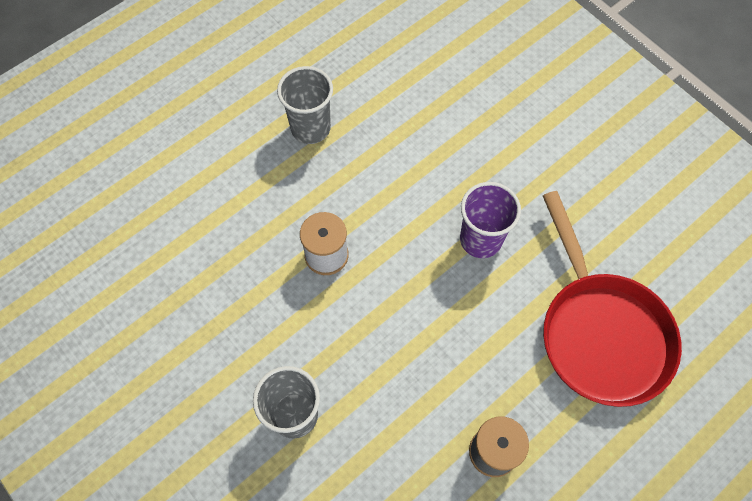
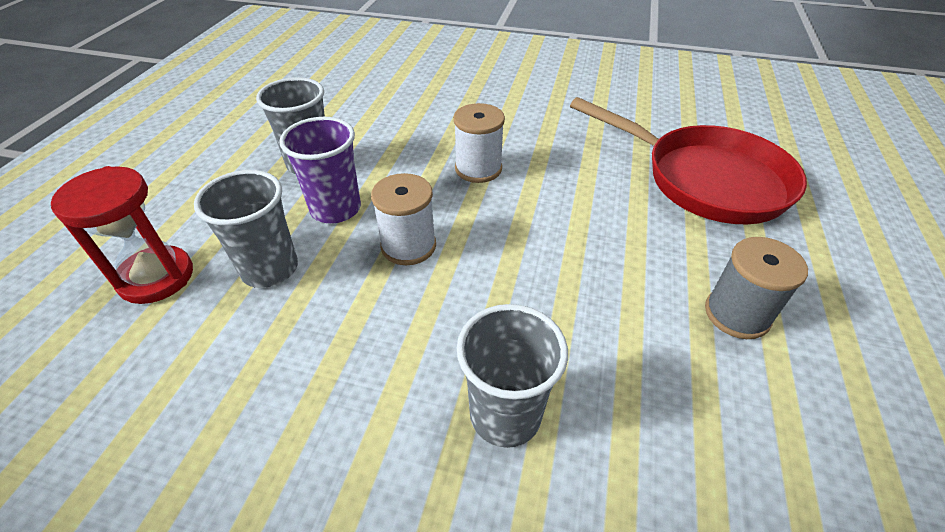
camera: 35 degrees left, 20 degrees down
purple cup [460,182,521,258] -> purple cup moved to [279,117,361,223]
none -> red hourglass [51,166,193,304]
none -> grey cup [194,170,298,288]
none -> white spool [453,103,505,183]

